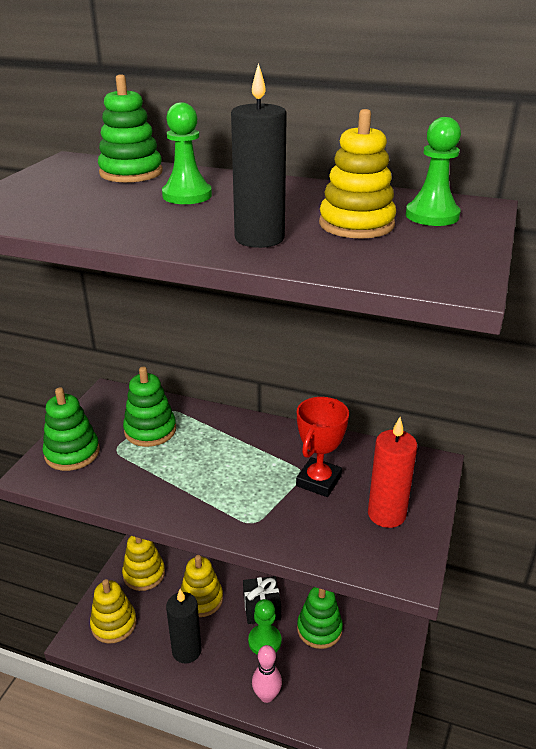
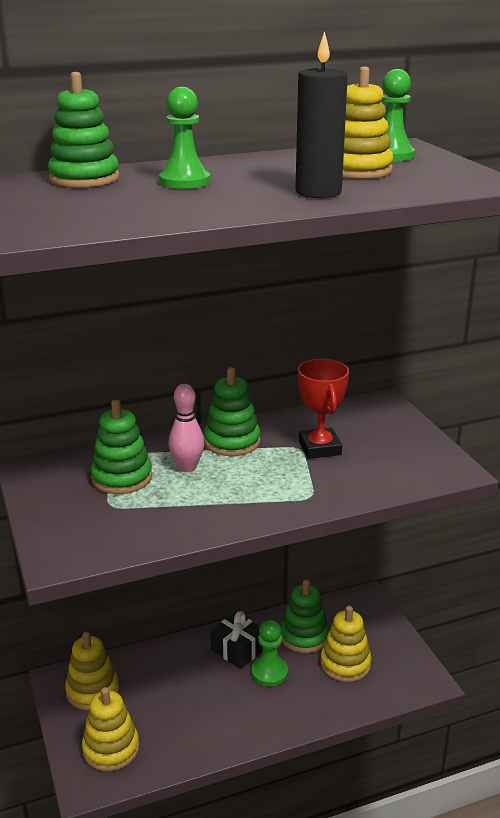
camera: 40 degrees left, 5 degrees down
green stacking toy [43,388,100,471] -> green stacking toy moved to [204,367,260,456]
black candle [166,589,202,663] -> none
yellow stacking toy [181,555,223,617] -> yellow stacking toy moved to [320,606,372,682]
pink bowling pin [252,645,282,703] -> pink bowling pin moved to [168,384,205,472]
red candle [368,417,417,528] -> none

